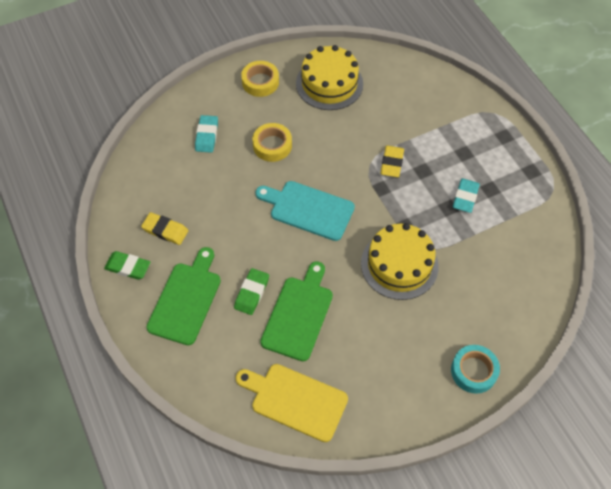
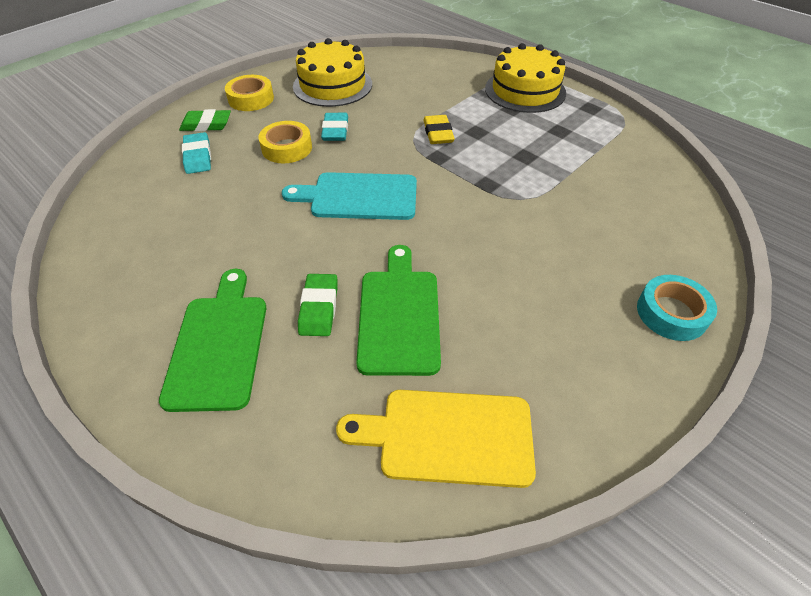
camera: 20 degrees left, 10 degrees down
green eraser [104,251,151,280] -> green eraser moved to [179,109,231,131]
yellow eraser [141,212,188,245] -> none
yellow cake [361,223,439,300] -> yellow cake moved to [485,43,566,113]
turquoise eraser [453,178,480,213] -> turquoise eraser moved to [321,113,348,141]

